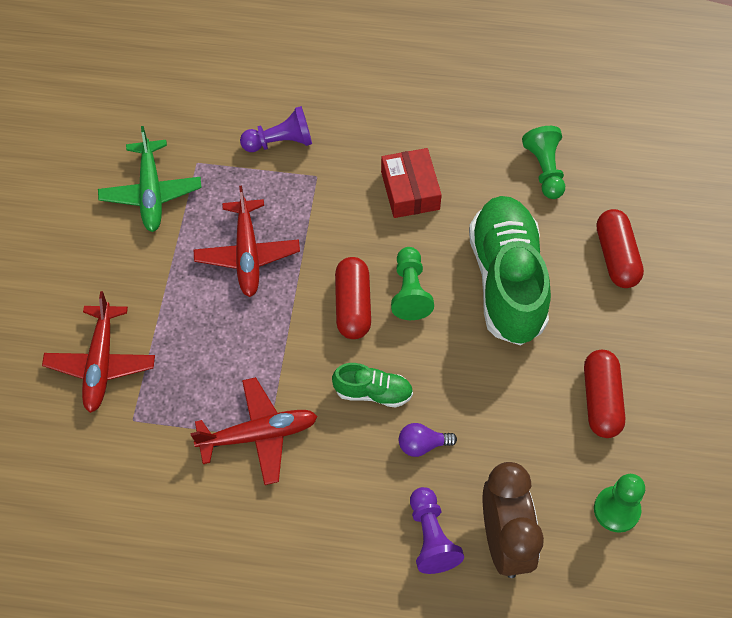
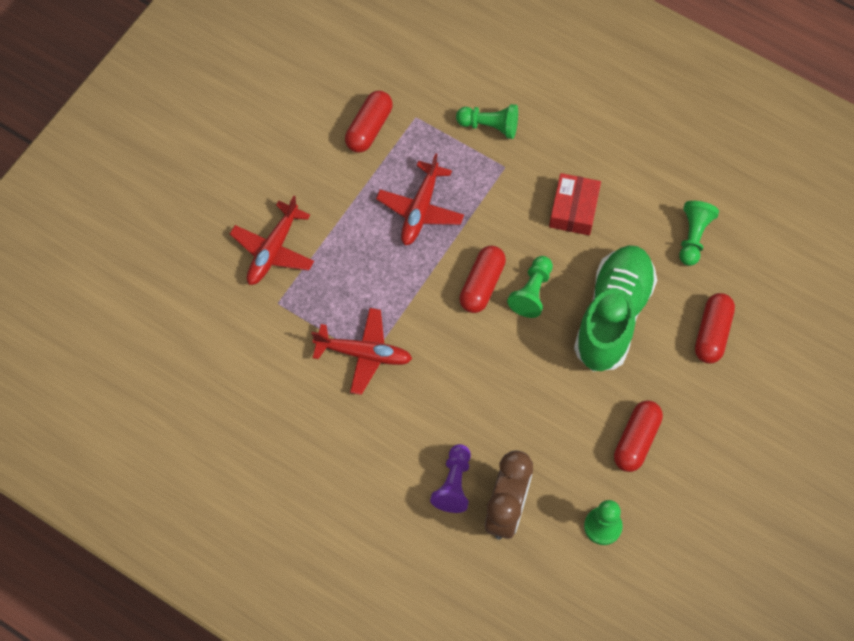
camera: 25 degrees right, 5 degrees up
green plane [98,126,202,232] -> red capsule [345,90,393,153]
purple pawn [240,106,312,152] -> green pawn [456,104,518,139]
green shoe [332,363,413,408] -> none
purple light bulb [399,423,457,457] -> none

